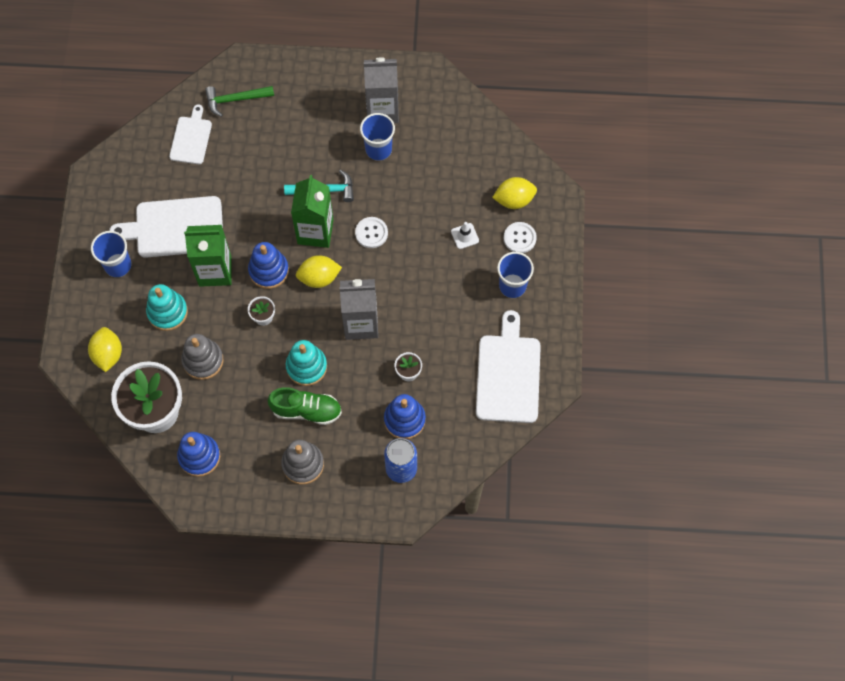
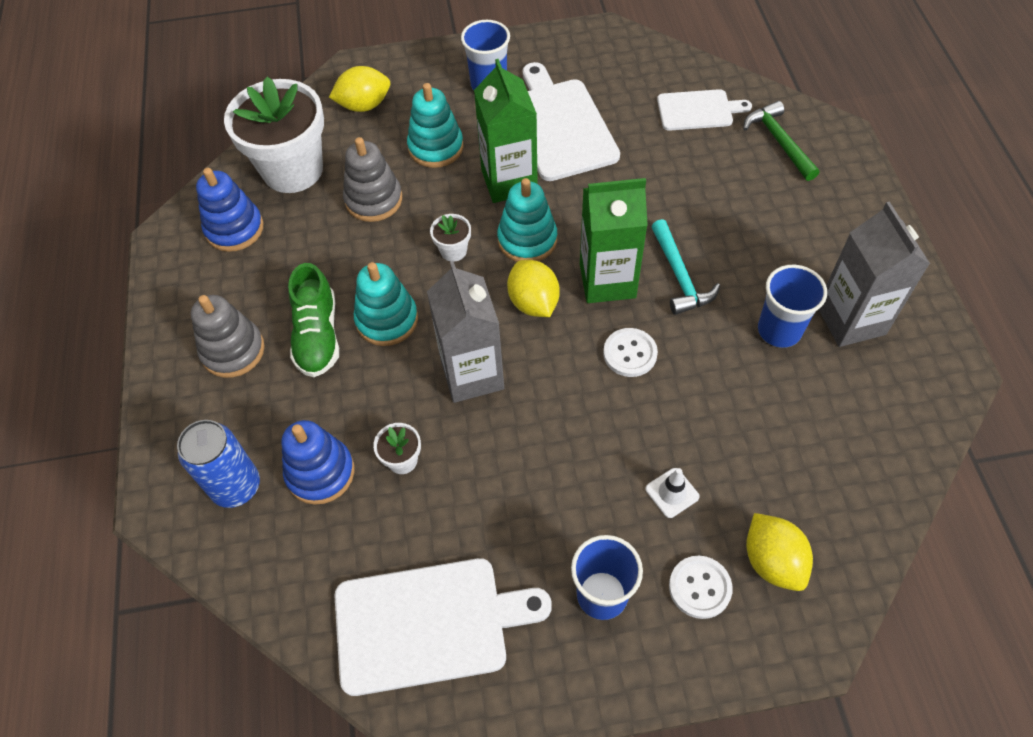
camera: 80 degrees right, 10 degrees down
blue stacking toy [248,242,289,289] -> turquoise stacking toy [497,178,557,262]

